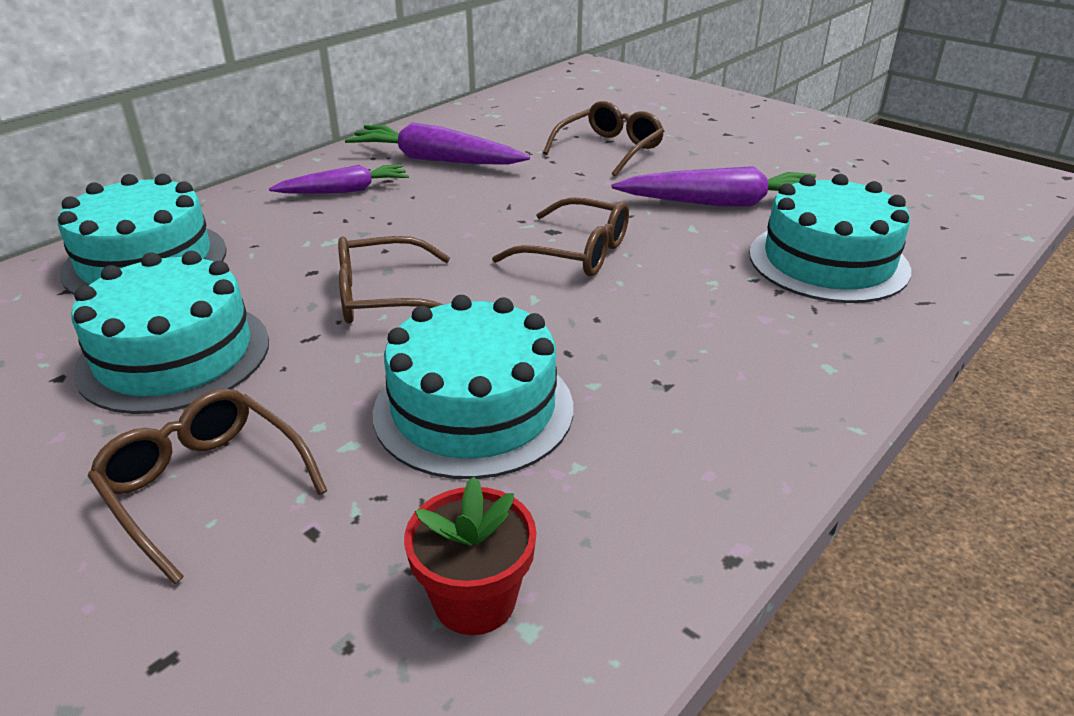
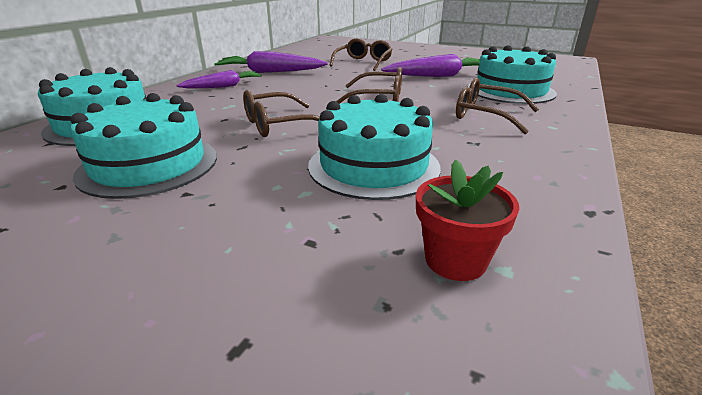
camera: 15 degrees left, 5 degrees down
brown glasses [88,389,327,585] -> brown glasses moved to [456,78,539,134]

